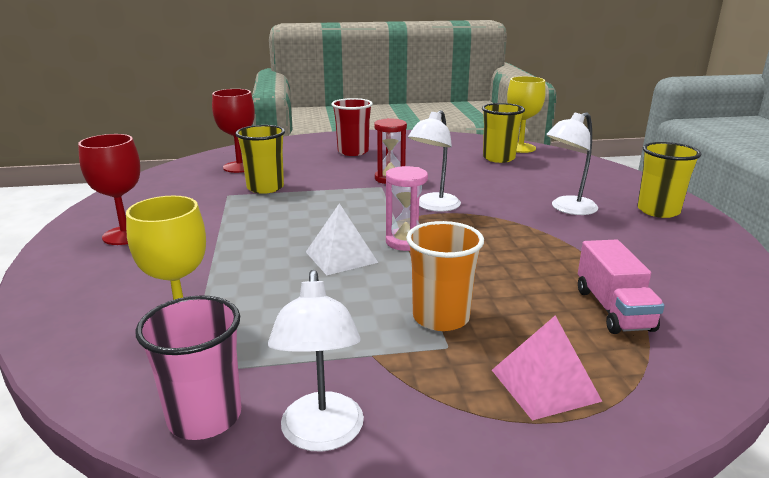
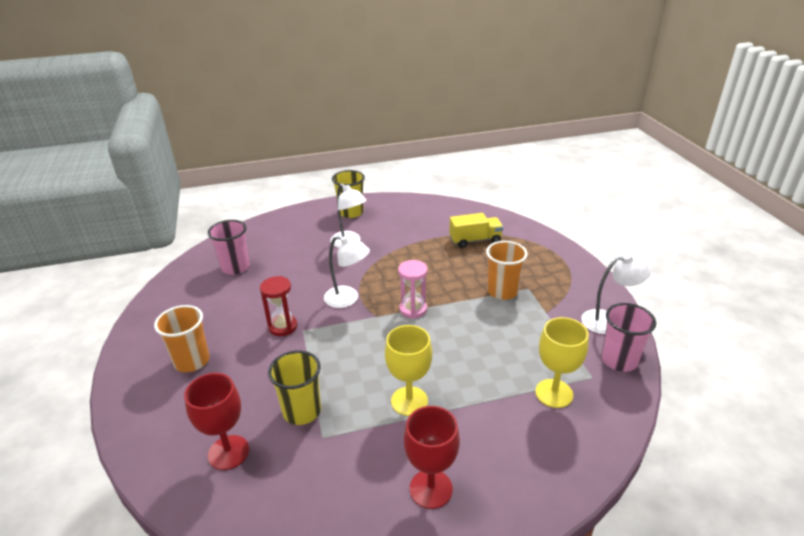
camera: 95 degrees left, 10 degrees up
white pyramid [306,203,378,275] -> none
red cup [332,98,373,156] -> orange cup [154,305,210,372]
yellow cup [482,103,525,163] -> pink cup [208,220,250,274]
pink pyramid [492,315,603,420] -> none
yellow goblet [507,76,546,153] -> yellow goblet moved to [385,325,432,416]
pink truck [578,239,665,334] -> yellow truck [449,213,503,248]

